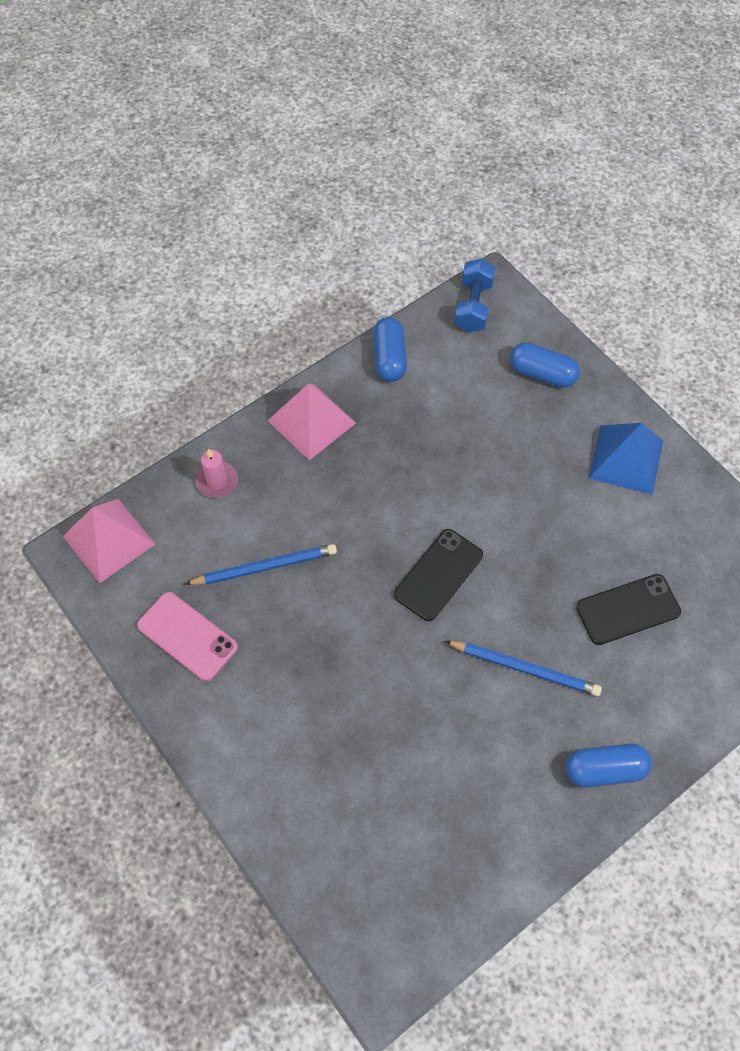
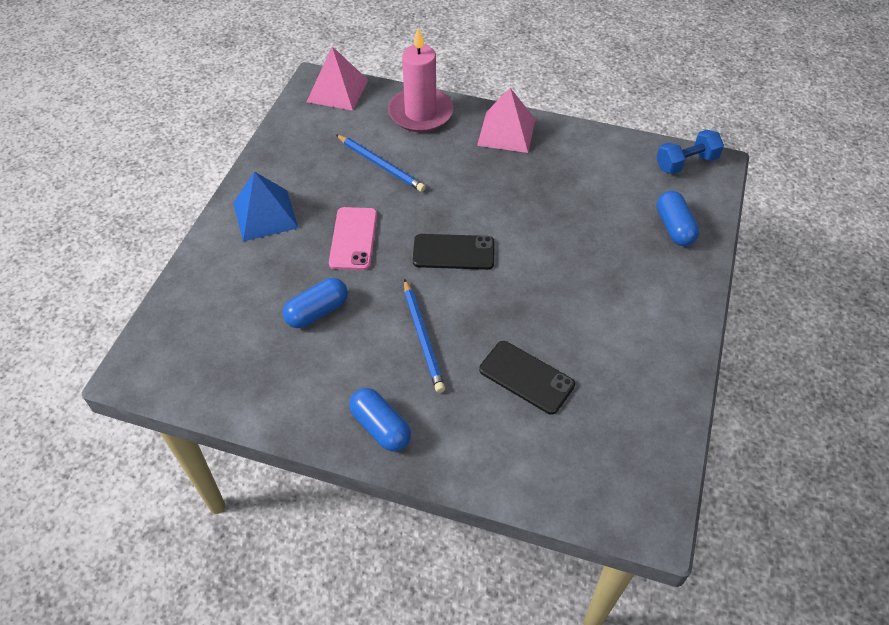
camera: 55 degrees right, 10 degrees down
pink phone [137,592,238,681] -> pink phone moved to [329,207,377,270]
pink candle [196,449,238,498] -> pink candle [388,27,453,132], size x2.01
blue capsule [373,317,407,382] -> blue capsule moved to [283,278,348,328]
blue pyramid [588,423,663,495] -> blue pyramid moved to [233,172,298,242]

